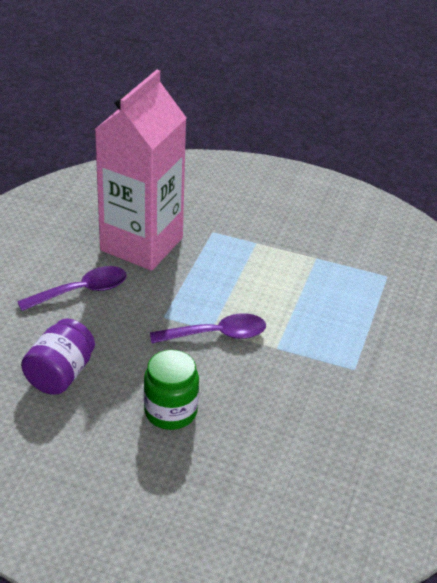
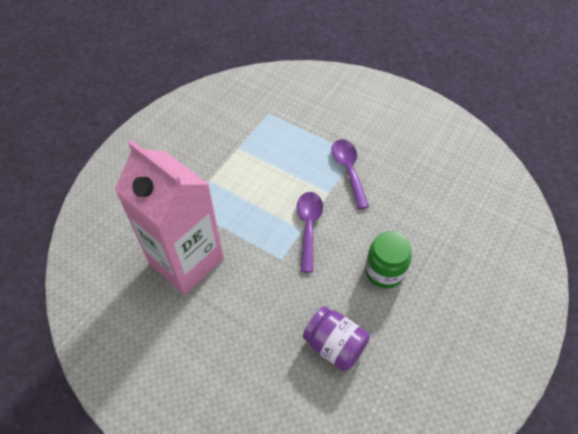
camera: 75 degrees left, 15 degrees up
purple spoon [17,266,127,311] -> purple spoon moved to [331,139,369,209]

